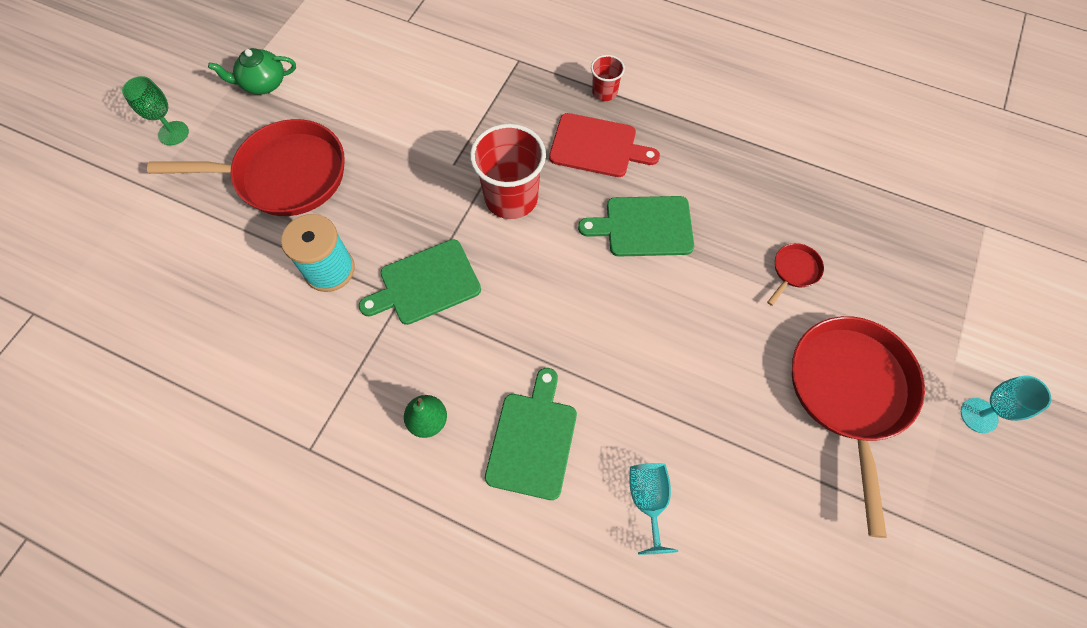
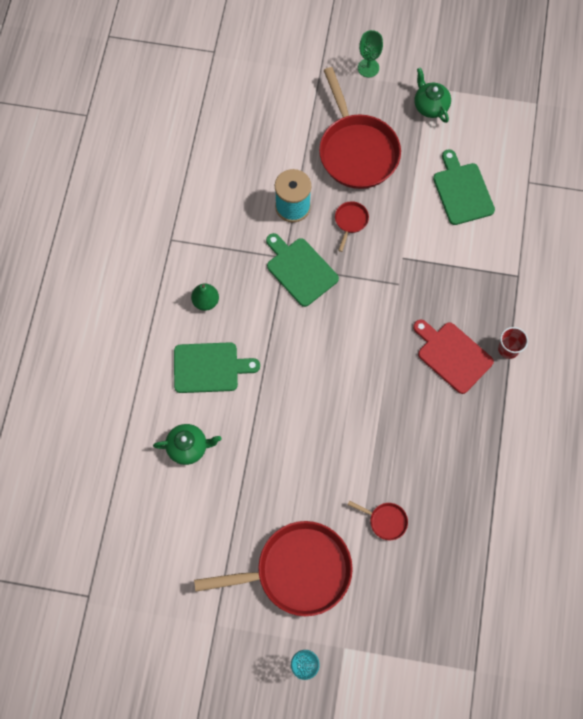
camera: 75 degrees right, 5 degrees up
red cup [470,124,546,219] -> none
red cutting board [549,113,660,177] -> red cutting board turned 135 degrees clockwise [413,320,494,394]
green cutting board [578,196,694,256] -> green cutting board moved to [433,149,495,225]
turquoise goblet [630,463,678,555] -> green teapot [153,424,221,465]
none -> red pan [335,201,369,252]

